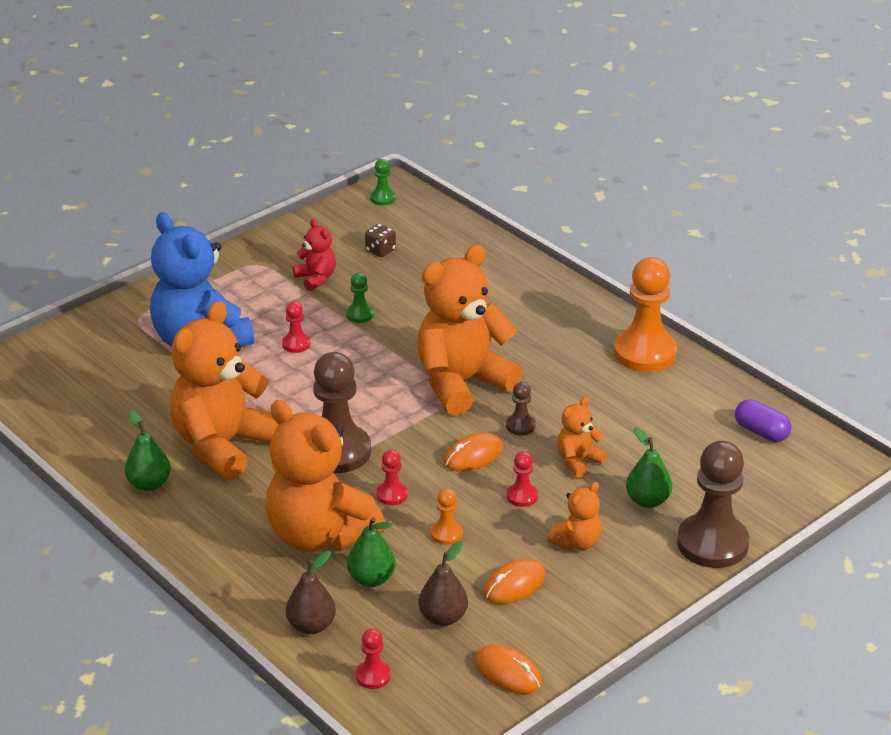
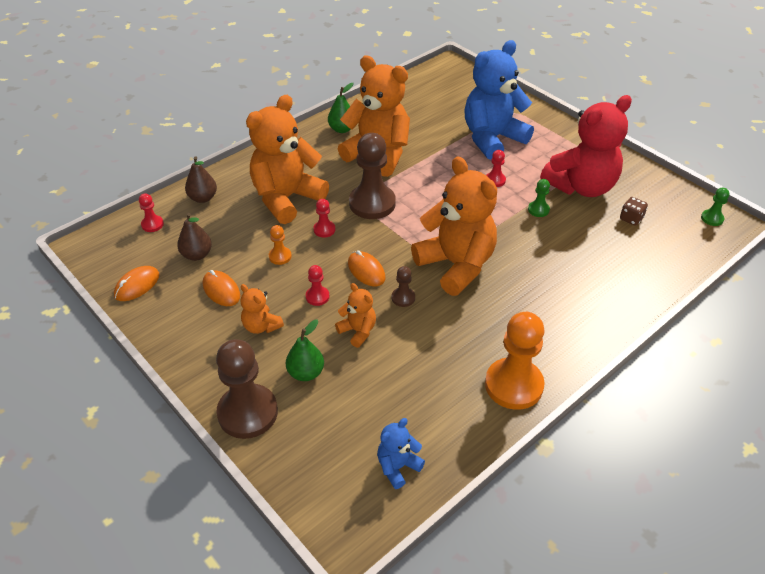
camera: 90 degrees right, 10 degrees up
red teddy bear [293,219,336,291] -> red teddy bear [540,95,632,197], size x2.19
green pear [347,517,395,587] -> none
purple capsule [735,400,791,442] -> blue teddy bear [377,418,425,489]

